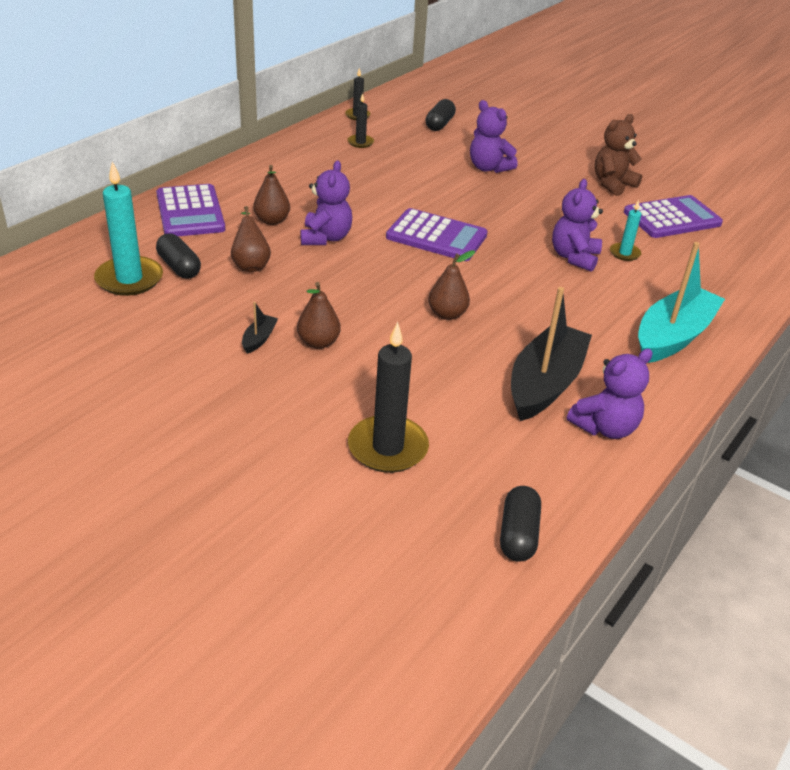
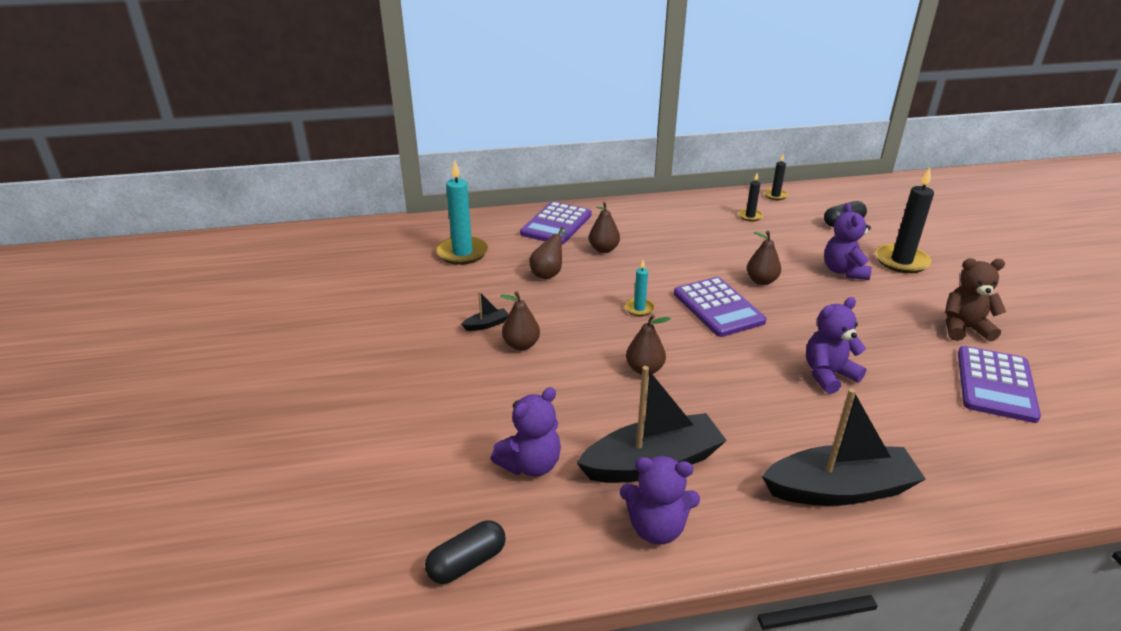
camera: 45 degrees right, 5 degrees down
black capsule [156,233,201,279] -> none
purple teddy bear [300,160,352,245] -> purple teddy bear moved to [491,387,561,477]
black candle [348,322,429,473] -> black candle moved to [875,167,934,273]
turquoise candle [610,200,641,261] -> turquoise candle moved to [625,260,655,316]
purple calculator [624,195,723,238] -> purple calculator turned 90 degrees clockwise [958,346,1041,423]
turquoise boat [638,242,725,363] -> black boat [762,388,926,506]
none -> brown pear [747,231,781,285]

